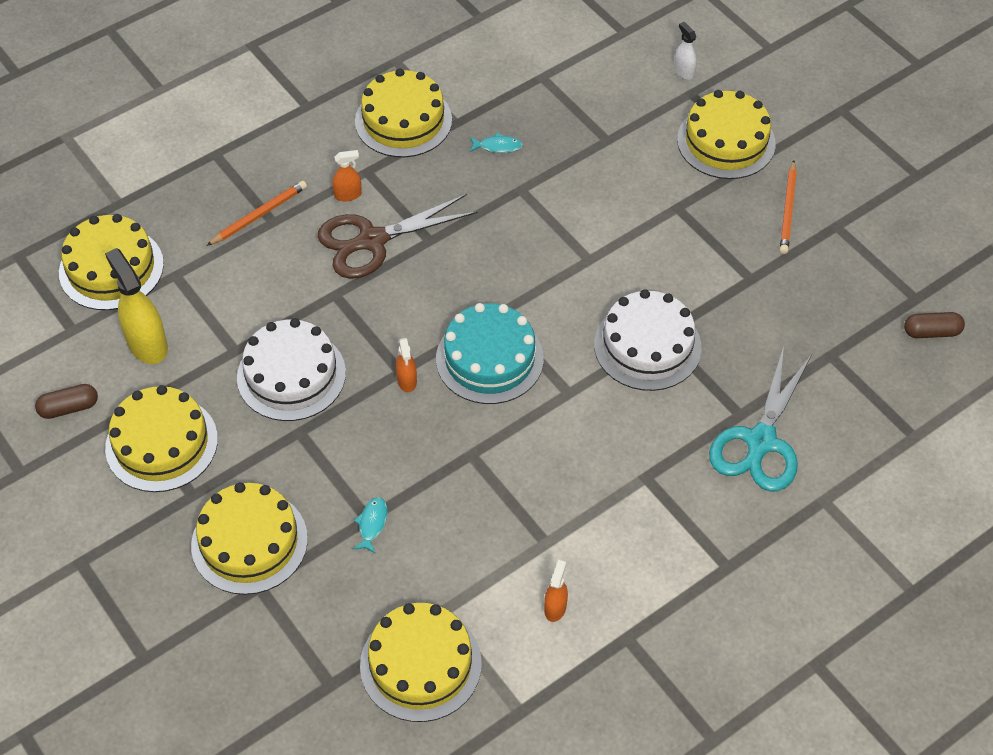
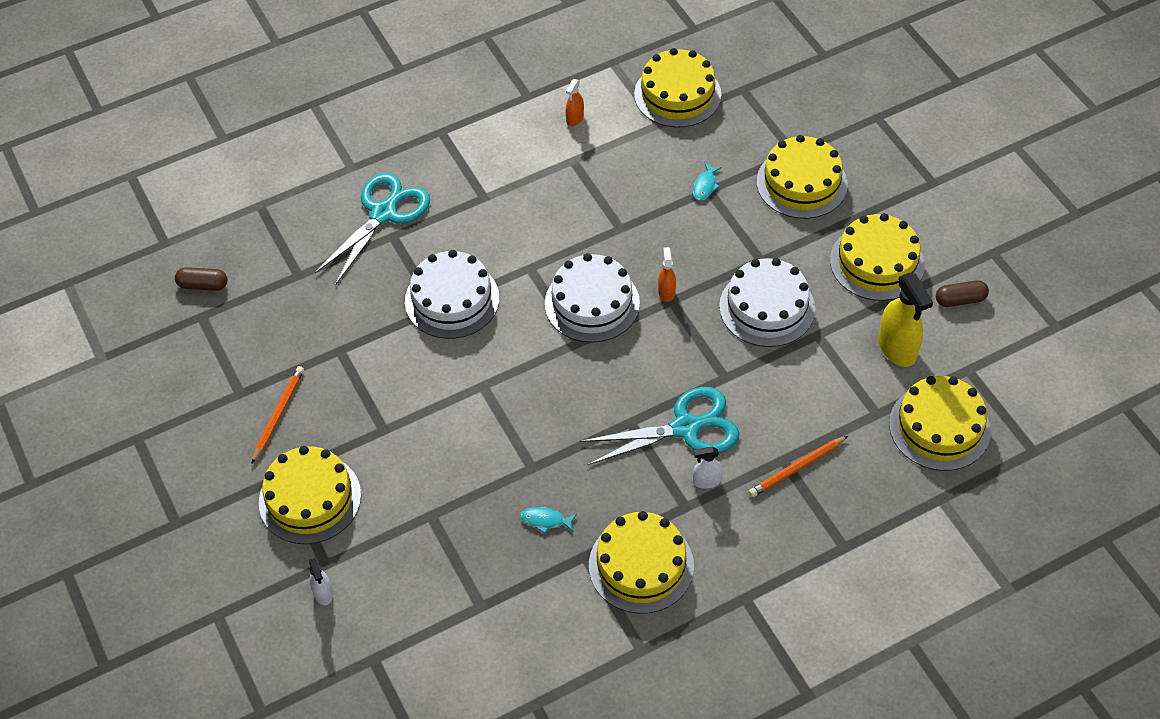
camera: 170 degrees left, 0 degrees up
brown scissors [318,194,478,279] -> turquoise scissors [580,387,739,465]
orange spray bottle [332,150,362,202] -> white spray bottle [693,447,722,489]
turquoise cake [436,303,544,404] -> white cake [545,253,640,343]

